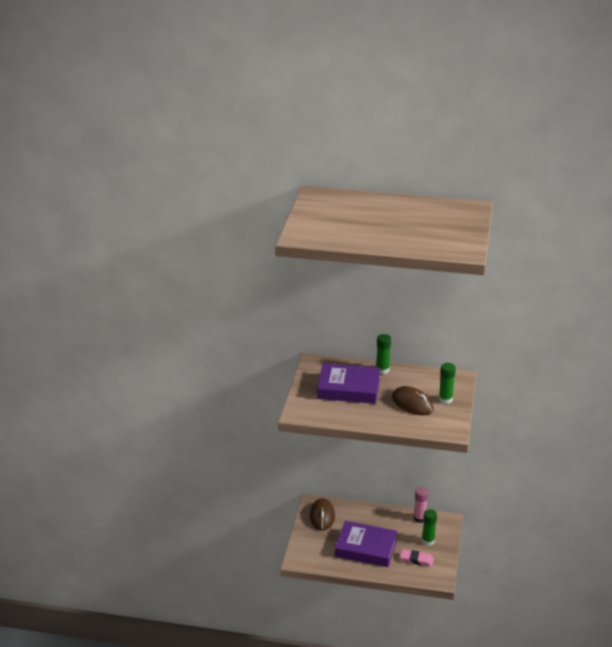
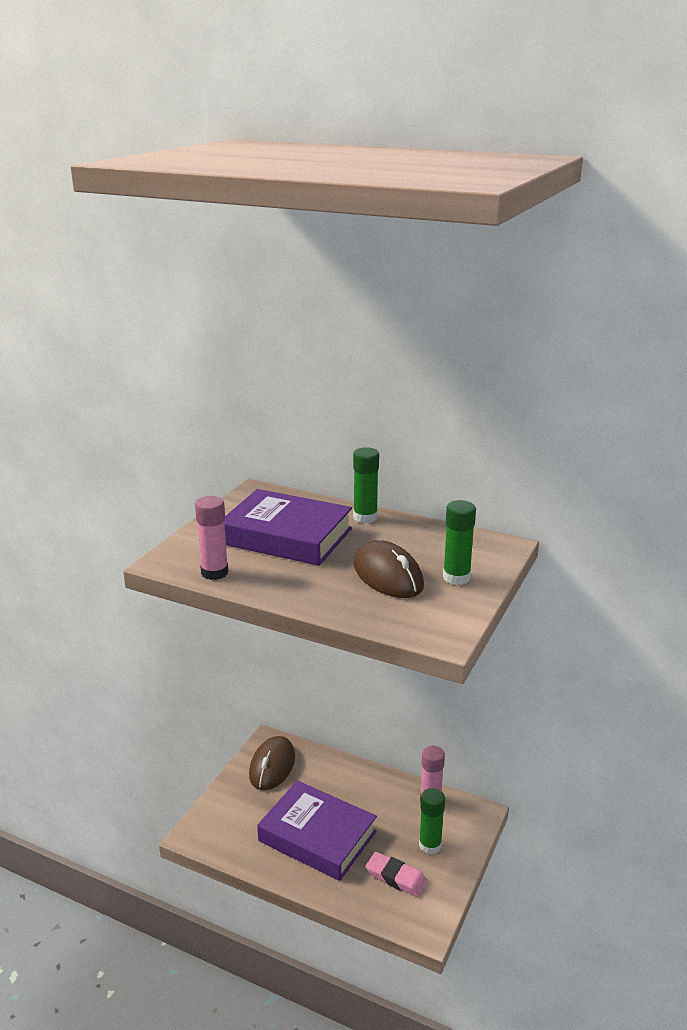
camera: 15 degrees right, 5 degrees down
none -> pink glue stick [195,496,229,580]

